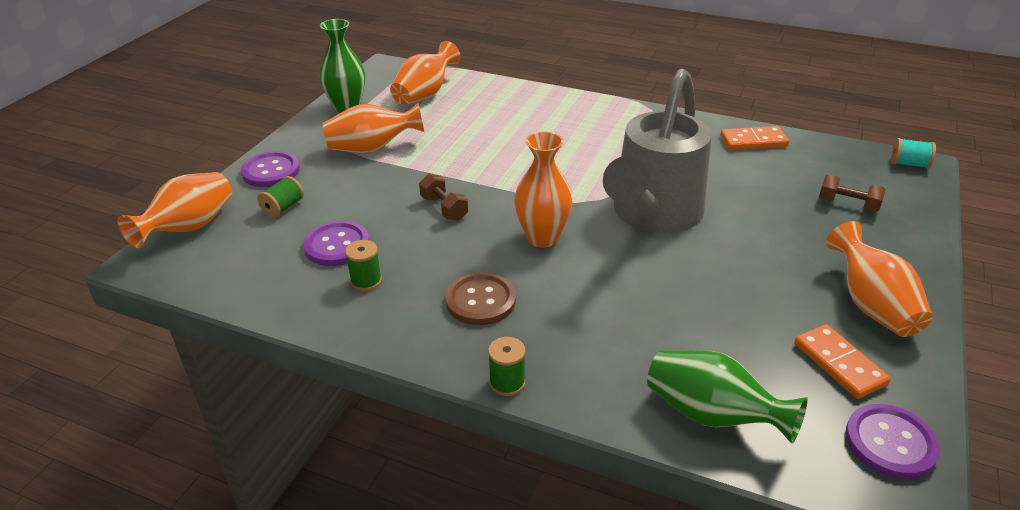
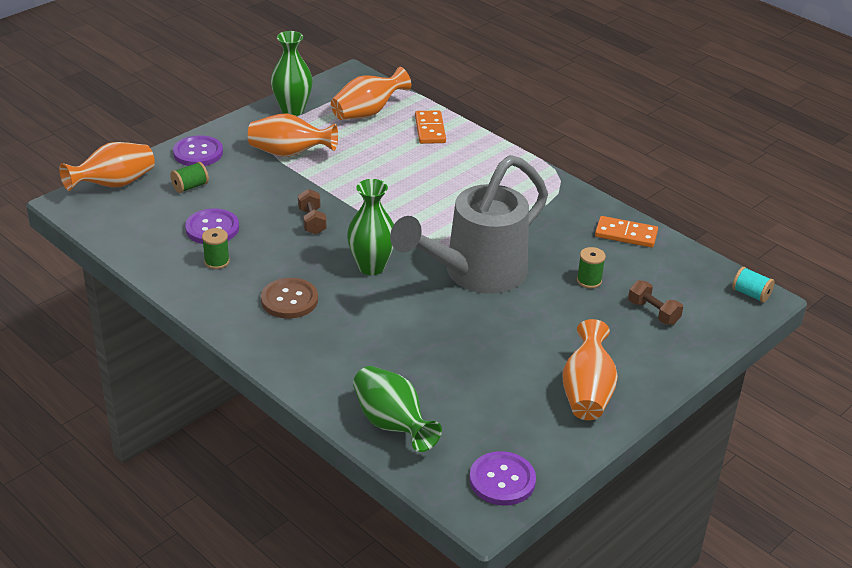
camera: 20 degrees right, 0 degrees up
green spool [488,337,526,396] -> green spool moved to [577,247,606,288]
orange vase [514,132,572,248] -> green vase [347,179,394,275]
orange domino [794,324,891,399] -> orange domino moved to [415,110,446,144]

